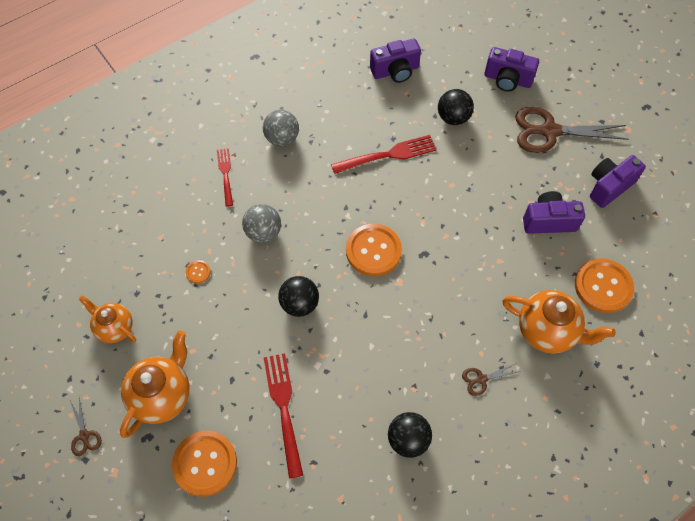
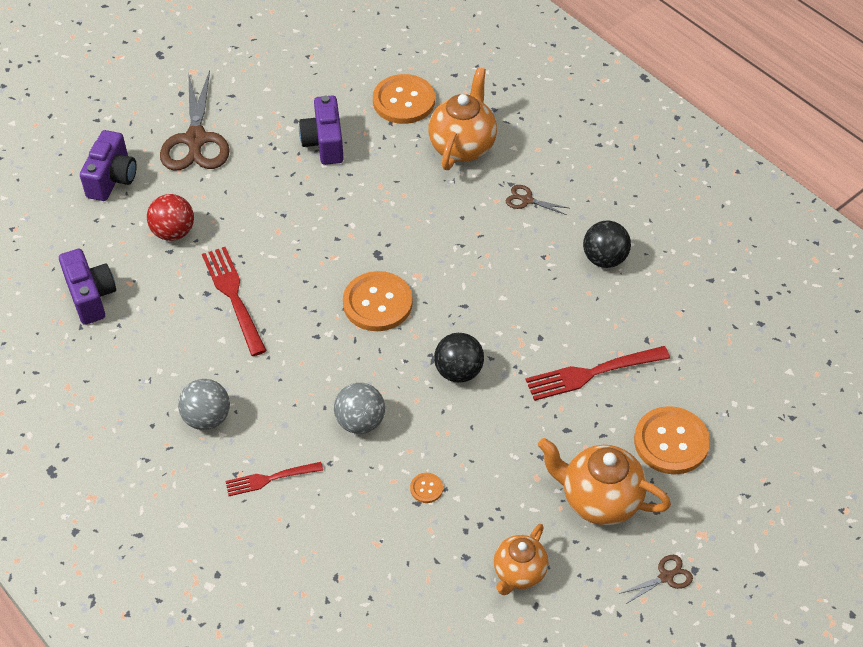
camera: 95 degrees left, 10 degrees down
black ball [438,89,474,125] -> red ball [147,194,194,241]
brown scissors [462,364,521,396] -> brown scissors turned 135 degrees clockwise [506,185,568,215]
purple camera [590,155,646,208] -> none

